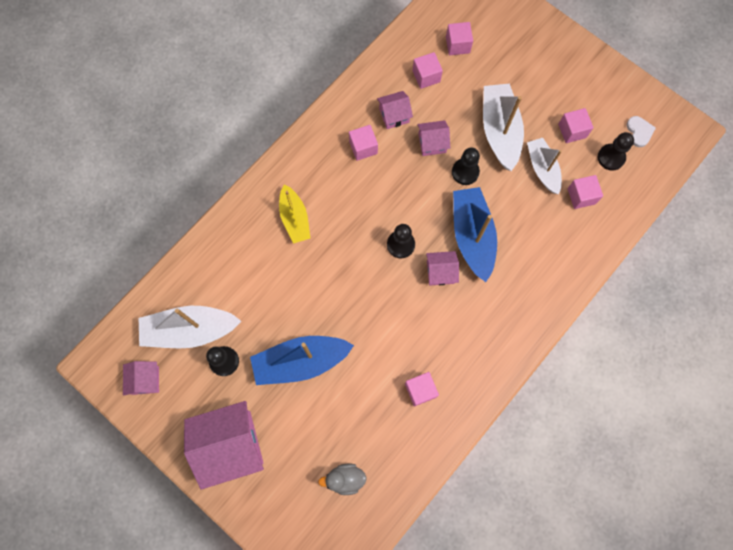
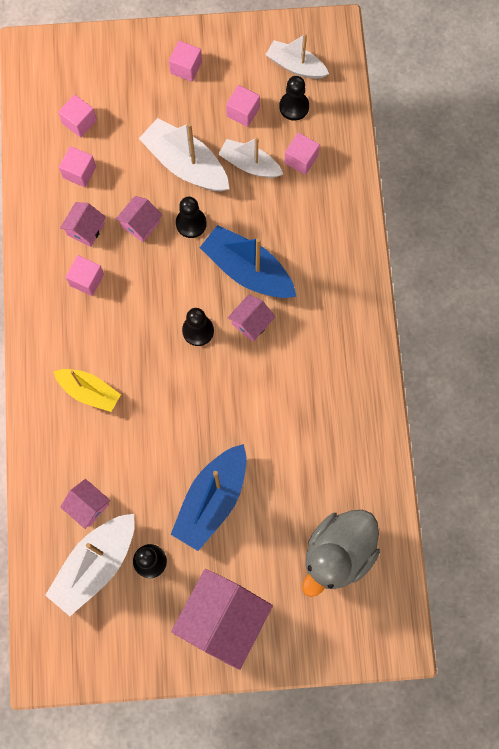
camera: 45 degrees left, 0 degrees up
pink house [123,361,159,396] -> pink house moved to [60,479,110,529]
grey duck [318,464,367,495] -> grey duck [303,510,380,597], size x2.01
pink cube [405,372,439,407] -> pink cube moved to [169,40,202,82]
white heart [626,116,656,147] -> white boat [266,34,329,79]

